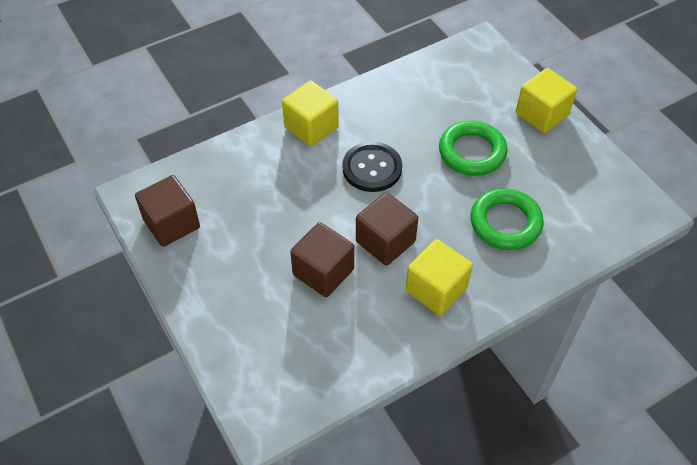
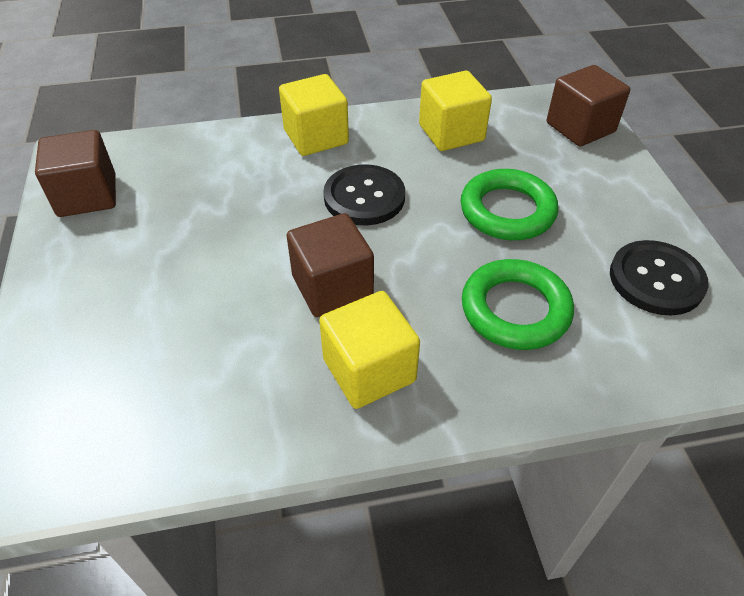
camera: 20 degrees right, 5 degrees down
brown cube [290,222,354,297] -> brown cube moved to [547,65,630,147]
yellow cube [516,68,577,133] -> yellow cube moved to [419,71,492,151]
none -> black button [610,240,708,316]

